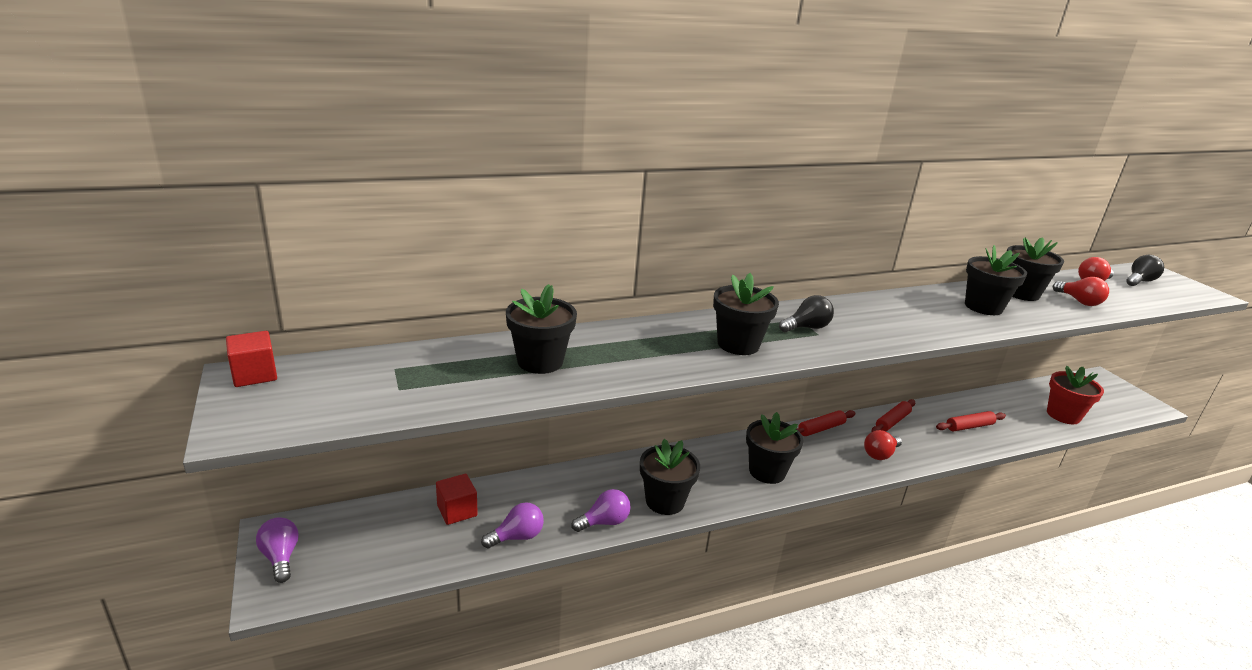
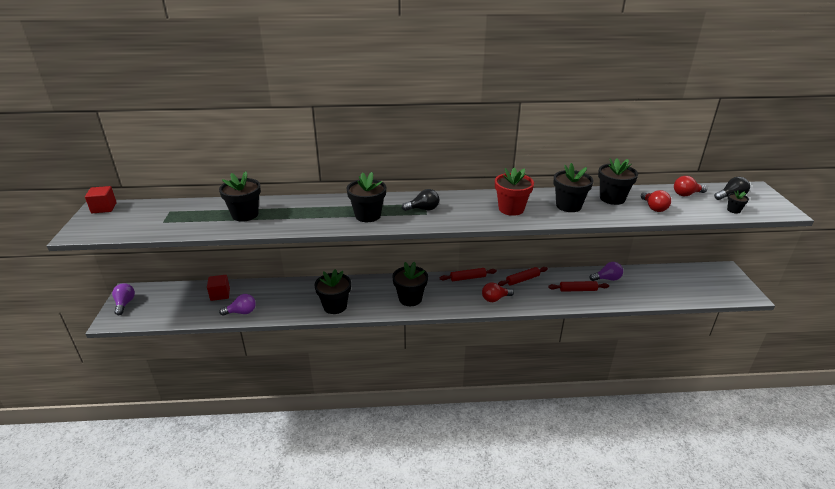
camera: 20 degrees right, 5 degrees up
purple light bulb [571,489,631,532] -> purple light bulb moved to [590,262,623,281]
red flower pot [1047,366,1104,424] -> red flower pot moved to [495,168,534,216]
none -> black flower pot [727,190,749,214]

